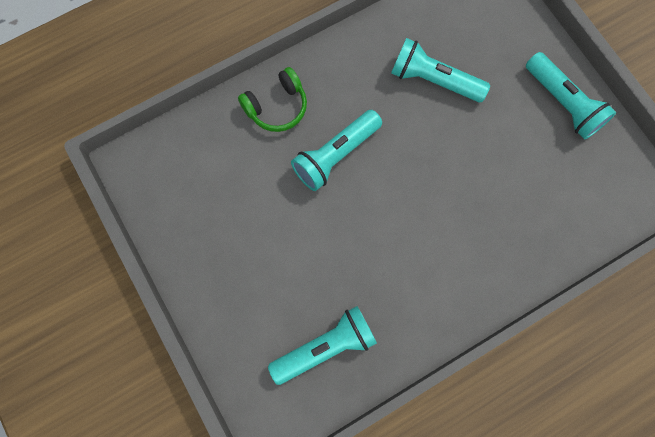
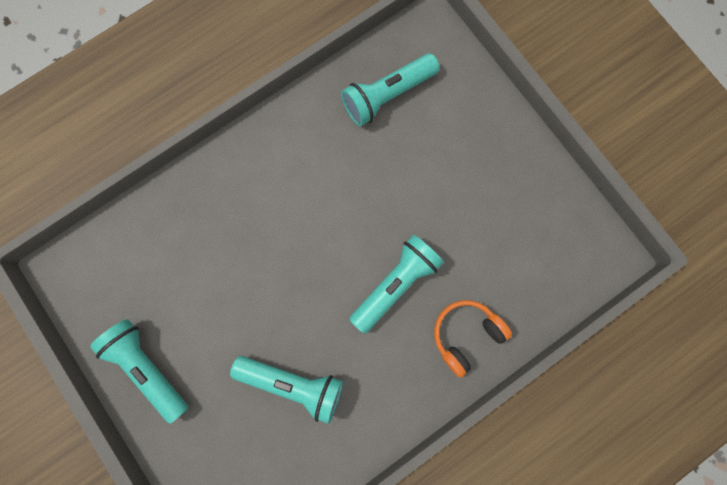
camera: 175 degrees right, 5 degrees up
green headphones [238,67,307,132] -> orange headphones [434,300,512,378]

